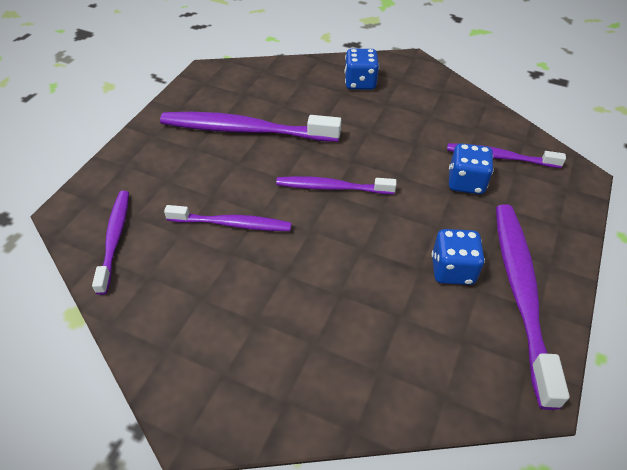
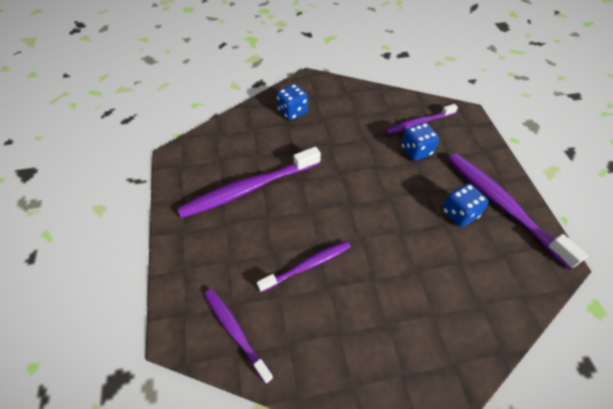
camera: 35 degrees left, 5 degrees up
purple toothbrush [276,176,396,194] -> none

